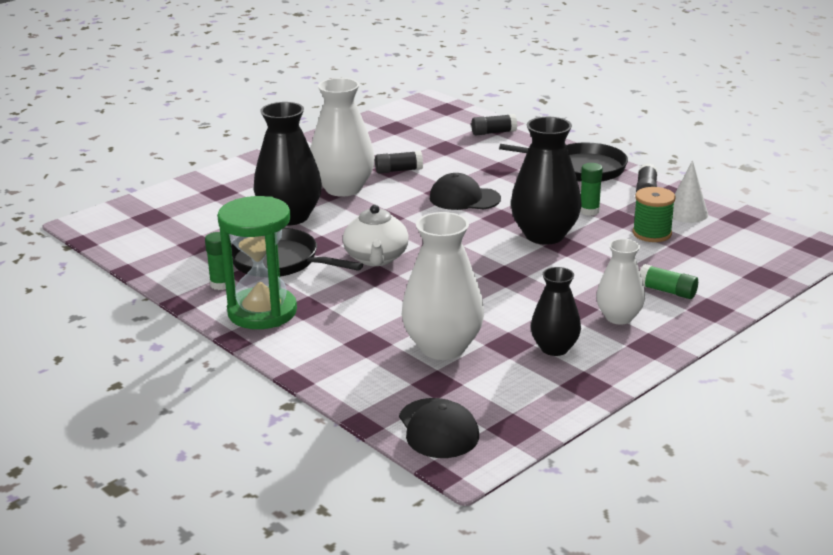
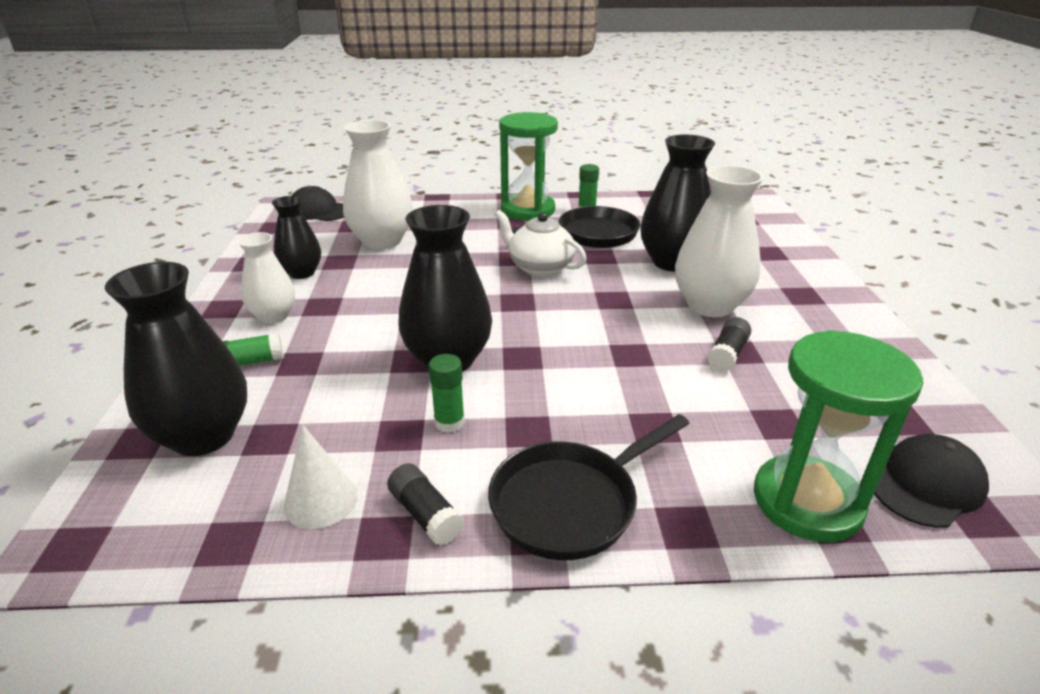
camera: 130 degrees right, 5 degrees up
black cap [430,173,501,210] -> black cap moved to [874,434,989,528]
black glue stick [471,114,517,135] -> green hourglass [754,330,923,542]
green spool [633,187,675,242] -> none
none -> black vase [105,262,247,456]

